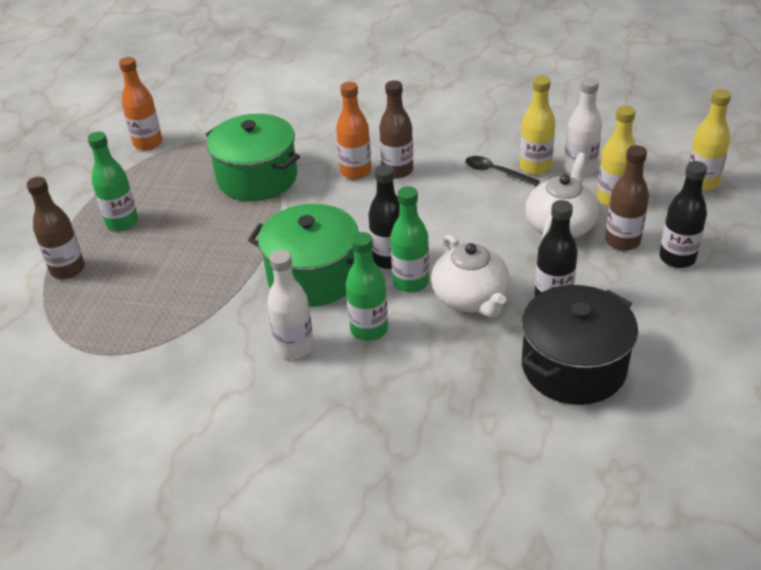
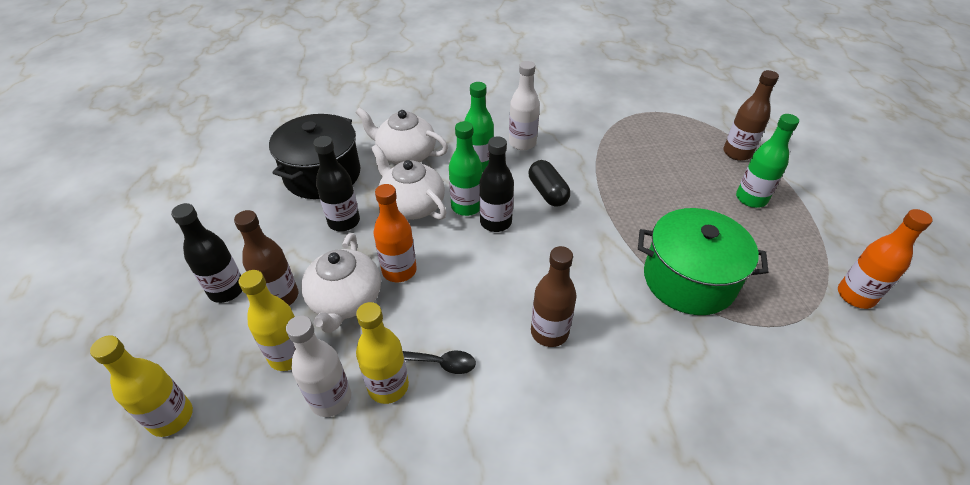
camera: 155 degrees right, 5 degrees up
green pot [248,204,359,307] -> black capsule [529,160,570,207]
orange bottle [336,82,371,179] -> orange bottle moved to [373,184,417,282]
none -> white teapot [355,107,448,164]

